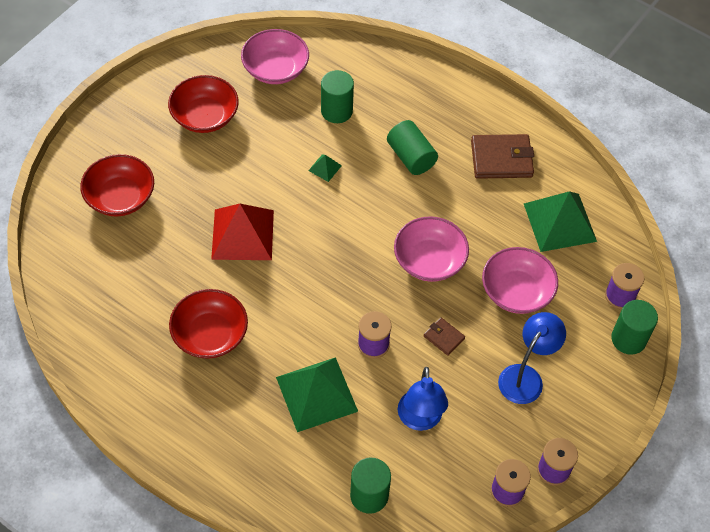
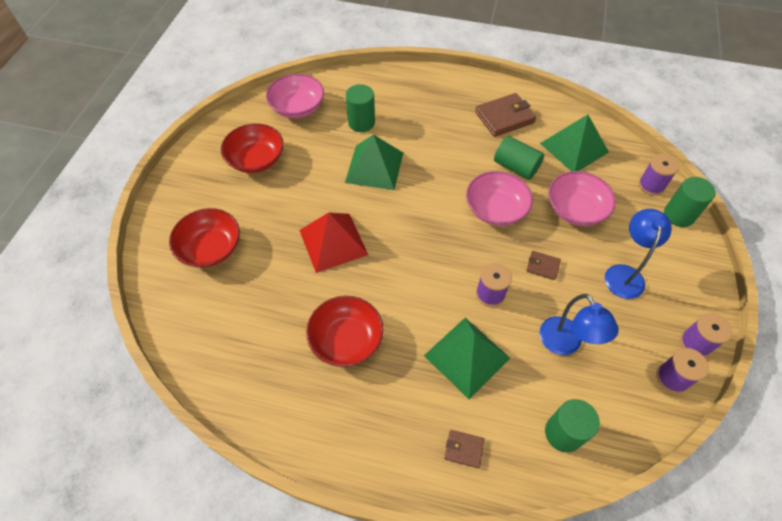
camera: 20 degrees left, 0 degrees up
green pyramid [308,155,342,182] -> green pyramid [345,134,403,190], size x2.36
green cylinder [387,120,438,175] -> green cylinder moved to [494,136,544,180]
none -> brown wallet [444,430,484,468]

